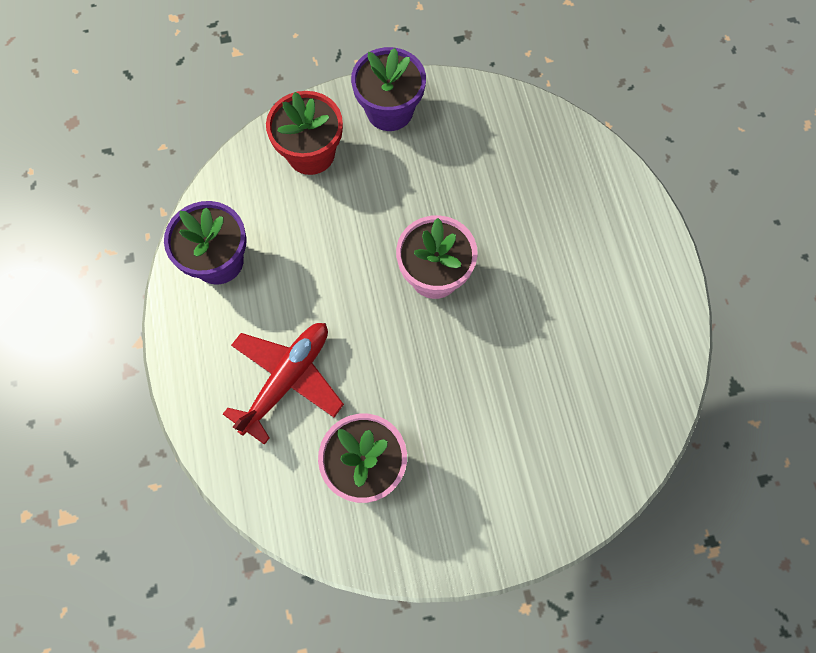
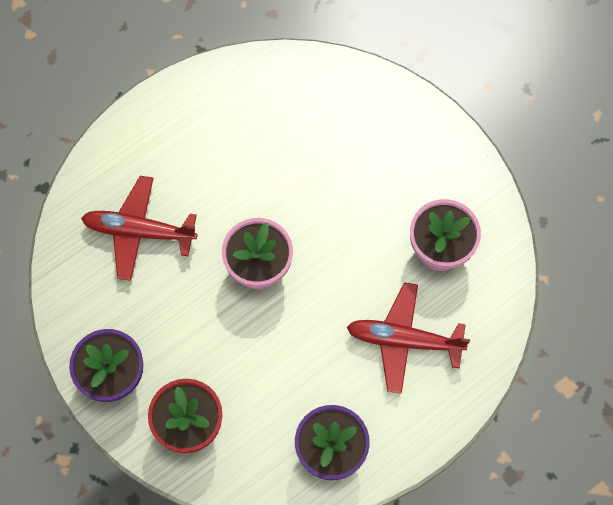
camera: 115 degrees left, 0 degrees up
none -> red plane [81,176,198,281]

